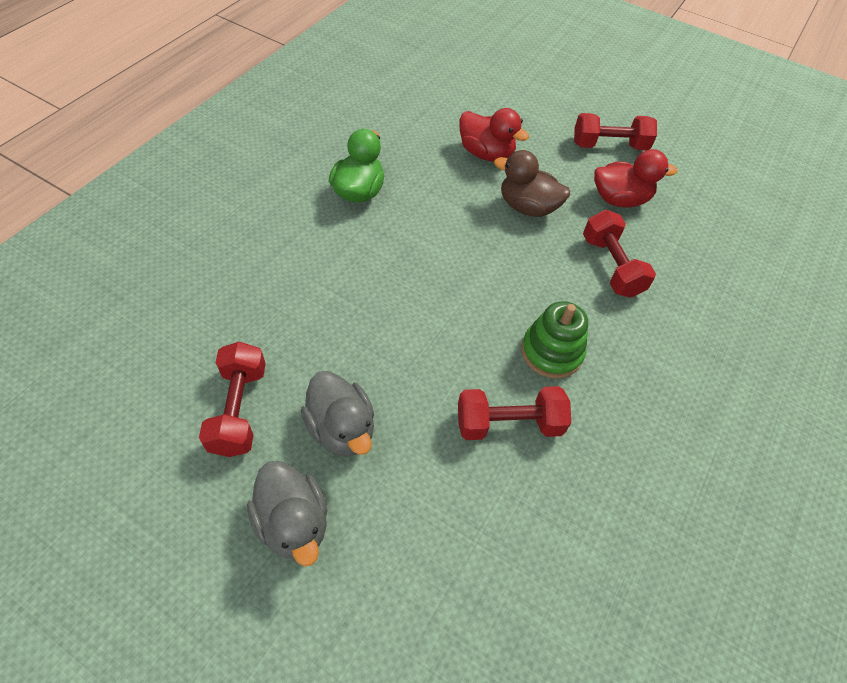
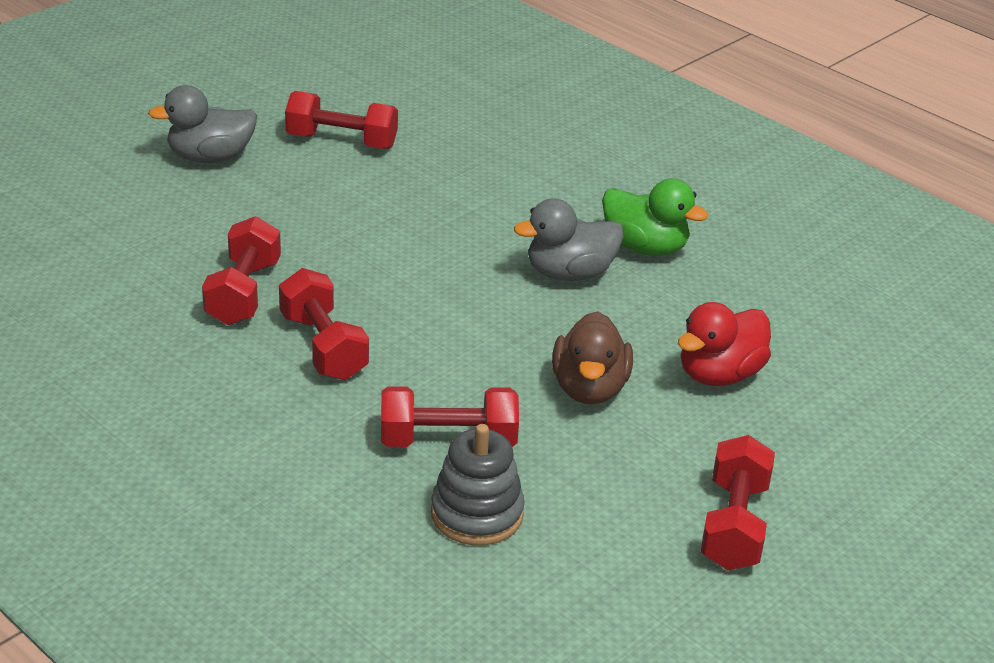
camera: 105 degrees right, 20 degrees down
grey duck [301,371,374,456] -> grey duck moved to [514,198,624,281]
brown duck [494,150,570,217] -> brown duck turned 150 degrees clockwise [552,311,633,404]
green stacking toy [521,301,588,379] -> red dumbbell [279,268,369,380]
red duck [594,149,678,207] -> none
none -> grey stacking toy [431,424,525,545]

